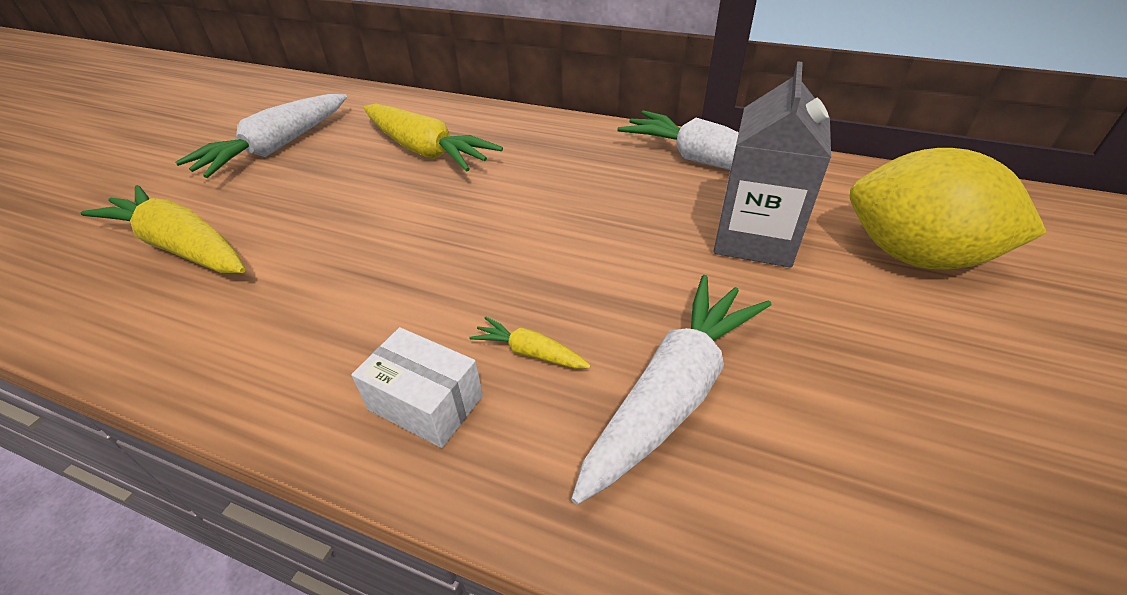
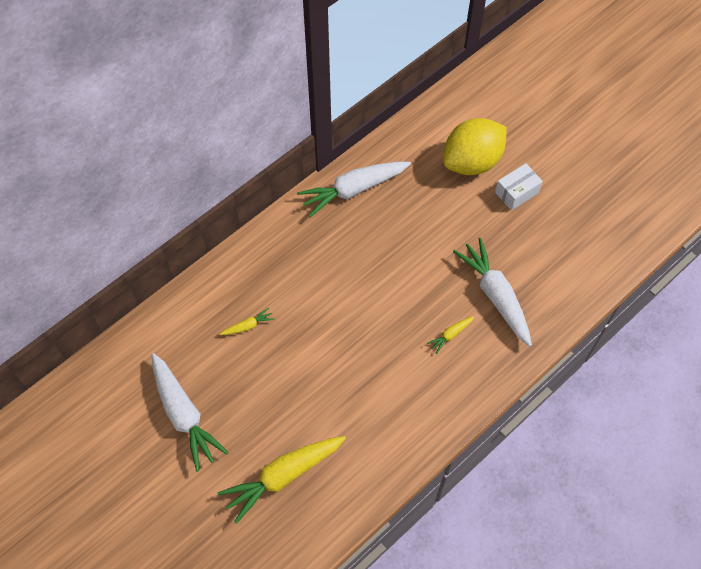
camera: 65 degrees left, 20 degrees up
white box [351,327,483,448] -> white box moved to [495,163,543,210]
yellow carrot [363,103,503,171] -> yellow carrot [220,307,274,335], size x0.44
grey carton [713,61,831,268] -> none

